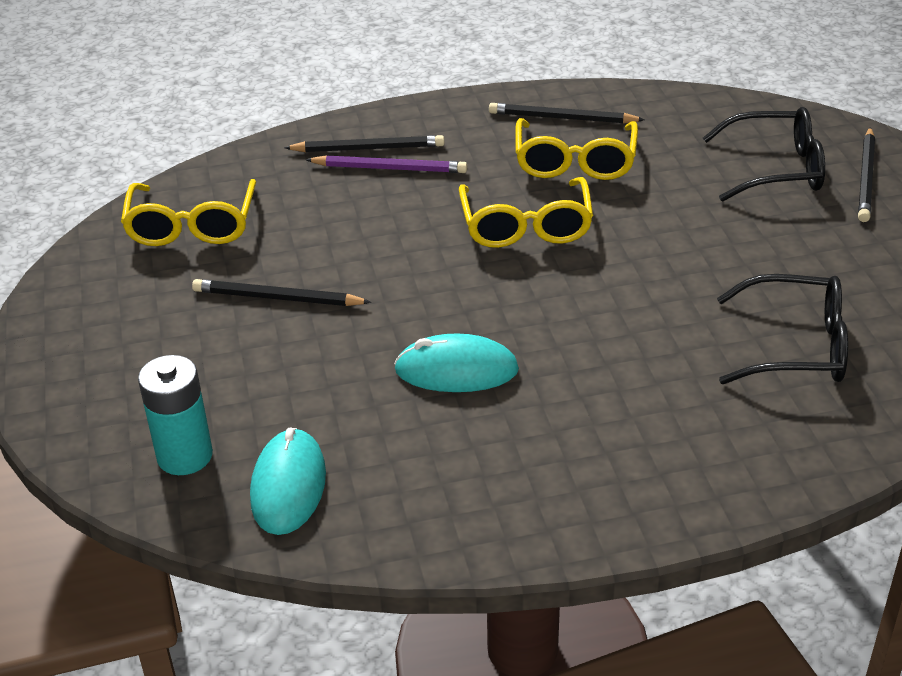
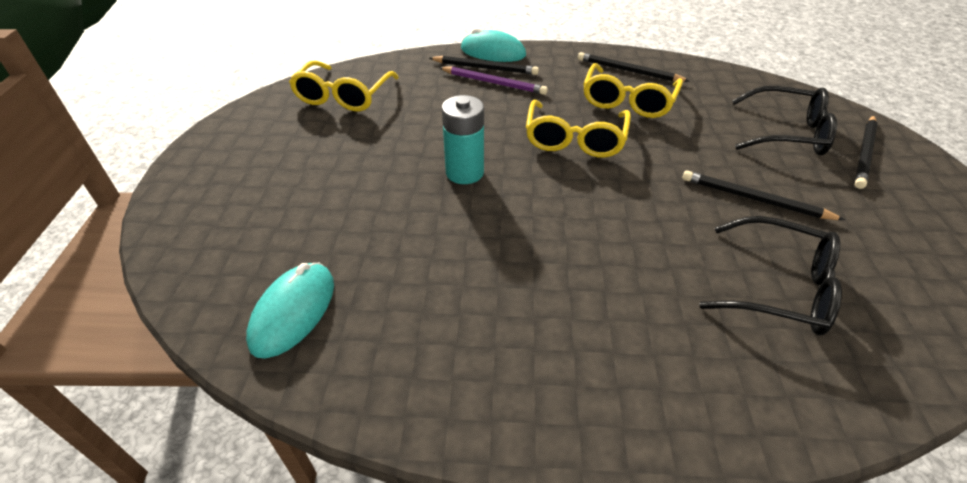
camera: 15 degrees right, 5 degrees up
turquoise battery [138,355,213,475] -> turquoise battery moved to [442,95,484,184]
black pencil [192,279,371,306] -> black pencil moved to [682,170,845,220]
turquoise mouse [394,334,519,392] -> turquoise mouse moved to [461,28,526,62]

